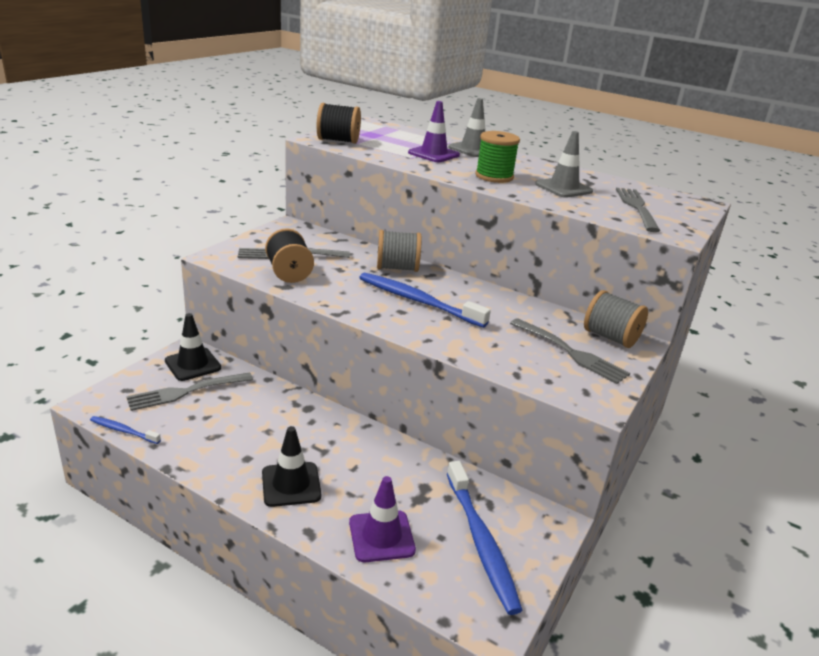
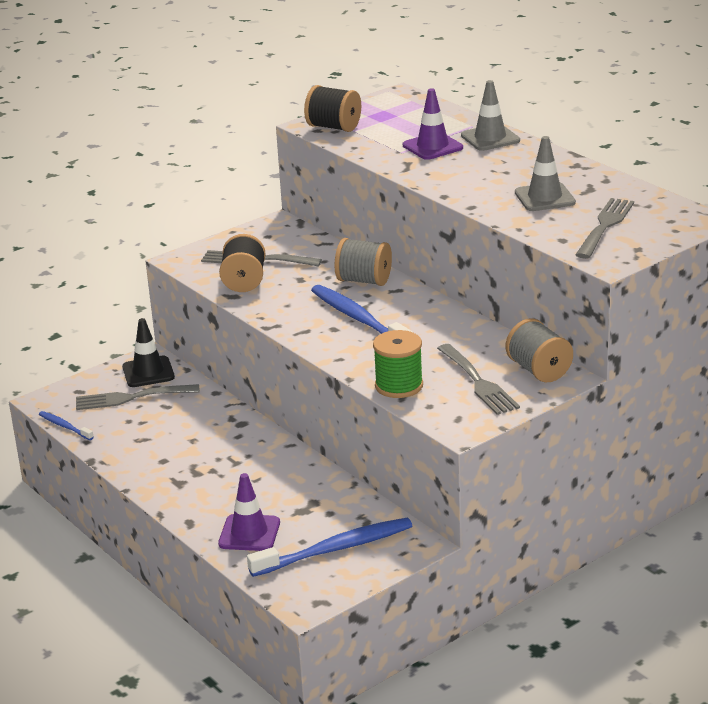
camera: 25 degrees right, 0 degrees up
black traffic cone [262,426,321,507] -> none
blue toothbrush [447,461,522,615] -> blue toothbrush turned 120 degrees counterclockwise [247,518,412,577]
green spool [475,131,520,183] -> green spool moved to [373,330,423,398]

